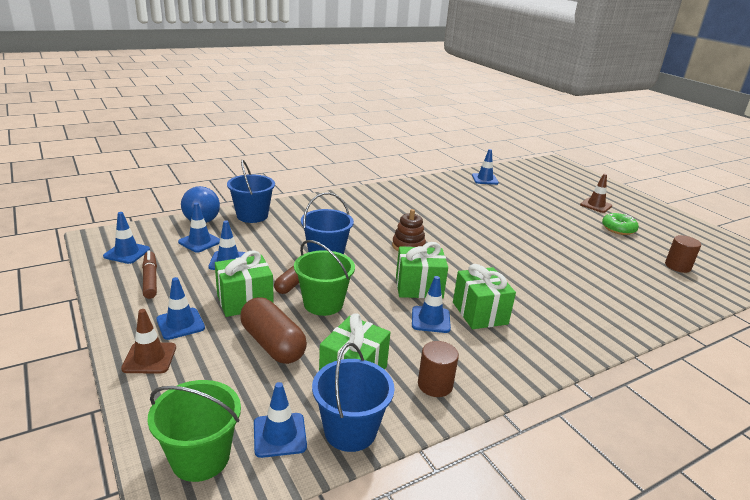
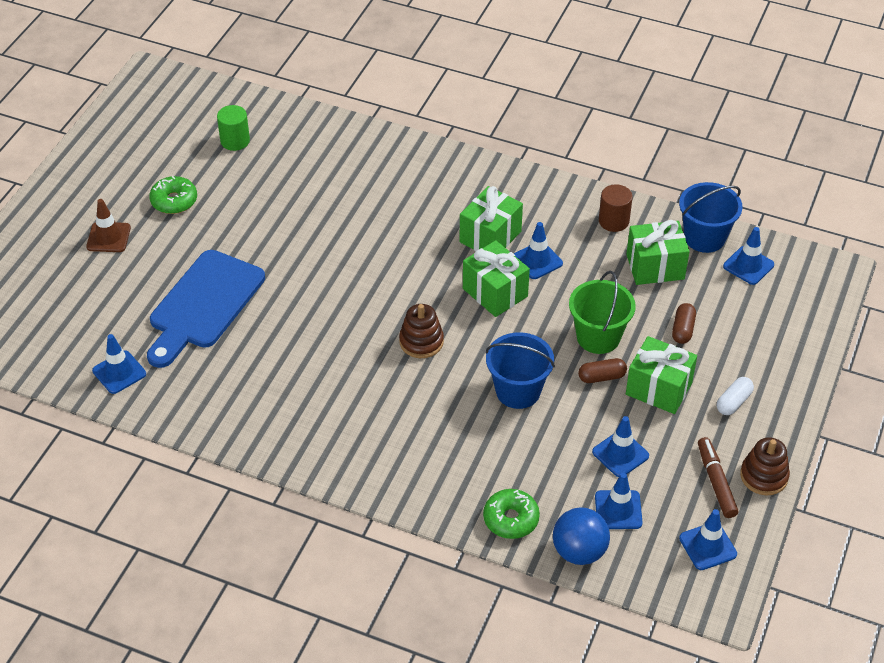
camera: 125 degrees left, 20 degrees up
brown traffic cone [121,309,176,374] -> none
brown marker [142,251,157,299] -> brown marker turned 135 degrees clockwise [698,437,738,518]
green bucket [148,380,241,482] -> none
blue traffic cone [156,277,205,340] -> white capsule [717,377,754,415]
blue bucket [227,160,275,223] -> green donut [483,489,540,539]
brown capsule [240,297,307,364] -> brown capsule [672,303,696,344], size x0.54
brown cylinder [665,235,701,273] -> green cylinder [217,105,250,151]
none -> blue cutting board [147,250,265,368]
none -> brown stacking toy [740,437,790,495]

